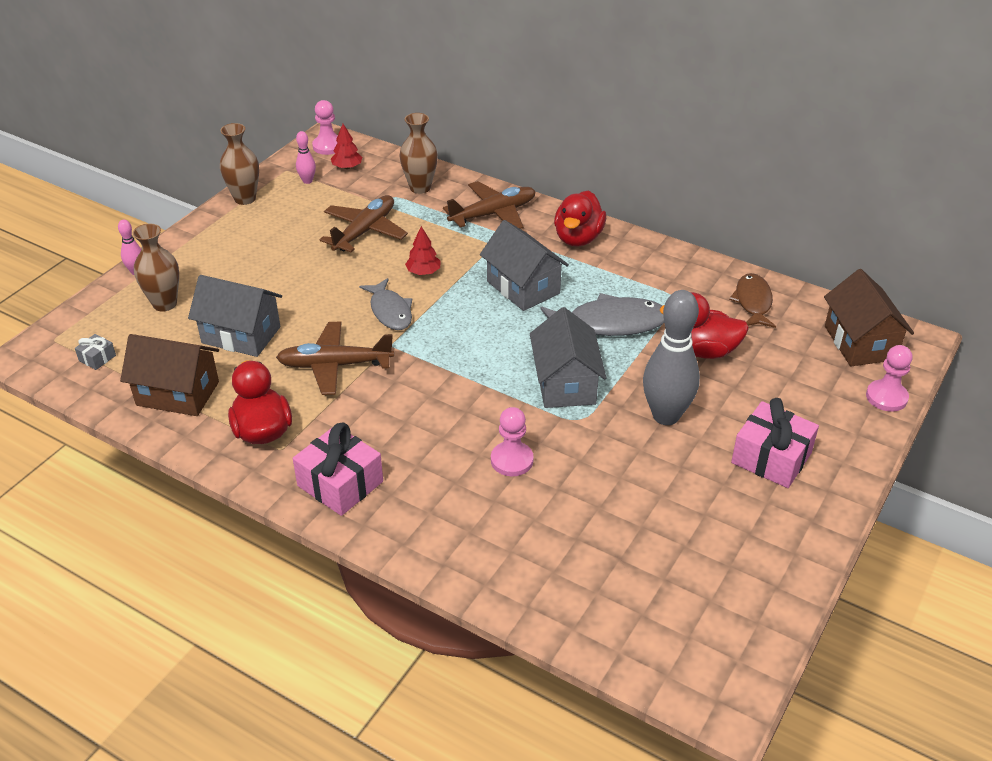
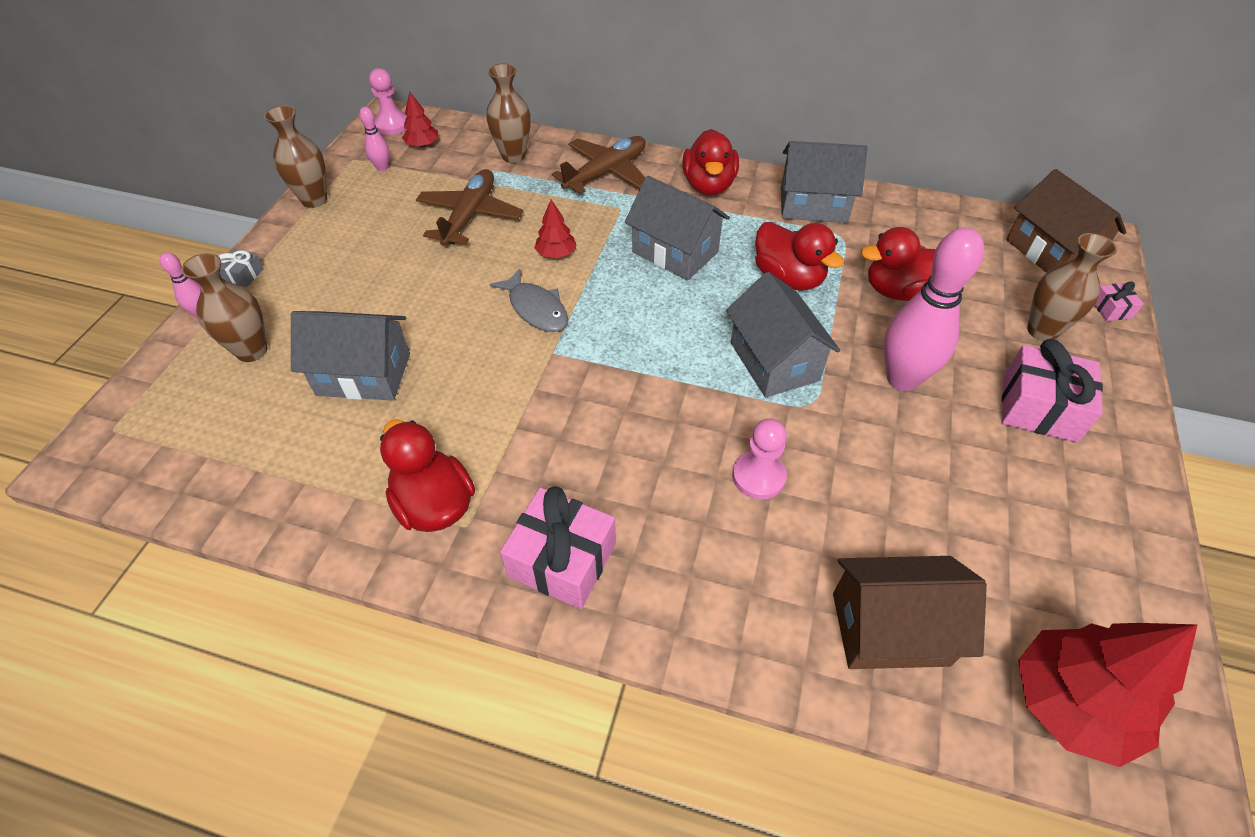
camera: 15 degrees left, 10 degrees up
grey gift [75,334,116,370] -> grey gift moved to [219,249,264,287]
brown house [120,334,219,416] -> brown house moved to [833,556,987,669]
brown plane [276,322,394,395] -> none
grey fish [541,293,664,336] -> red duck [755,222,844,291]
grey bowling pin [643,290,700,425] -> pink bowling pin [884,228,984,391]
brown fish [729,273,776,328] -> none
pink pawn [866,345,913,412] -> pink gift [1095,281,1144,321]
none -> grey house [781,141,868,223]
none -> red tree [1018,623,1198,767]
none -> brown vase [1027,233,1117,341]

